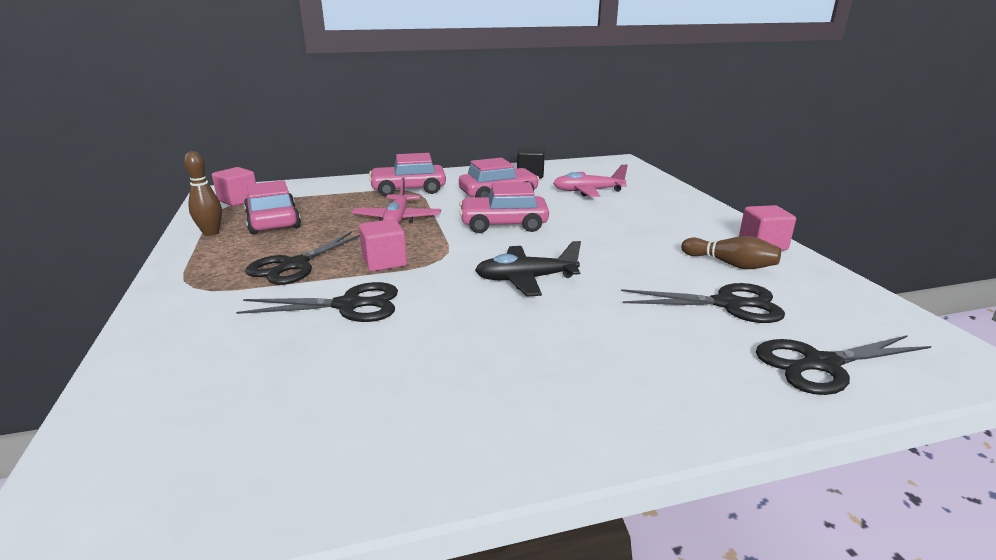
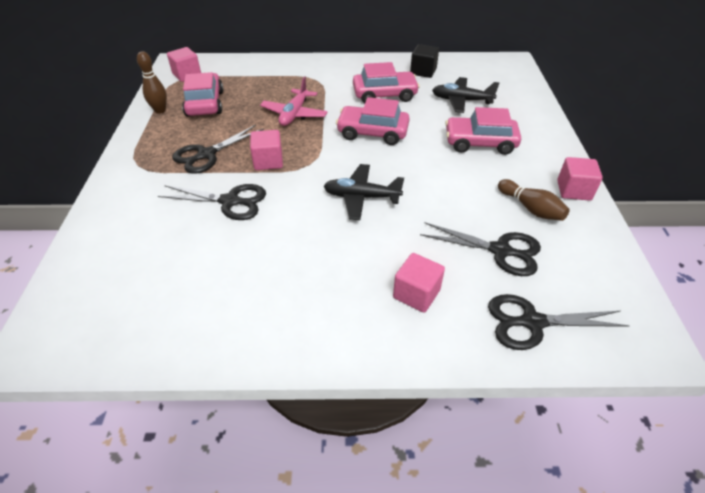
camera: 15 degrees right, 20 degrees up
pink car [369,153,446,196] -> pink car moved to [445,107,521,155]
pink plane [553,165,628,197] -> black plane [432,77,499,113]
none -> pink cube [393,253,445,313]

